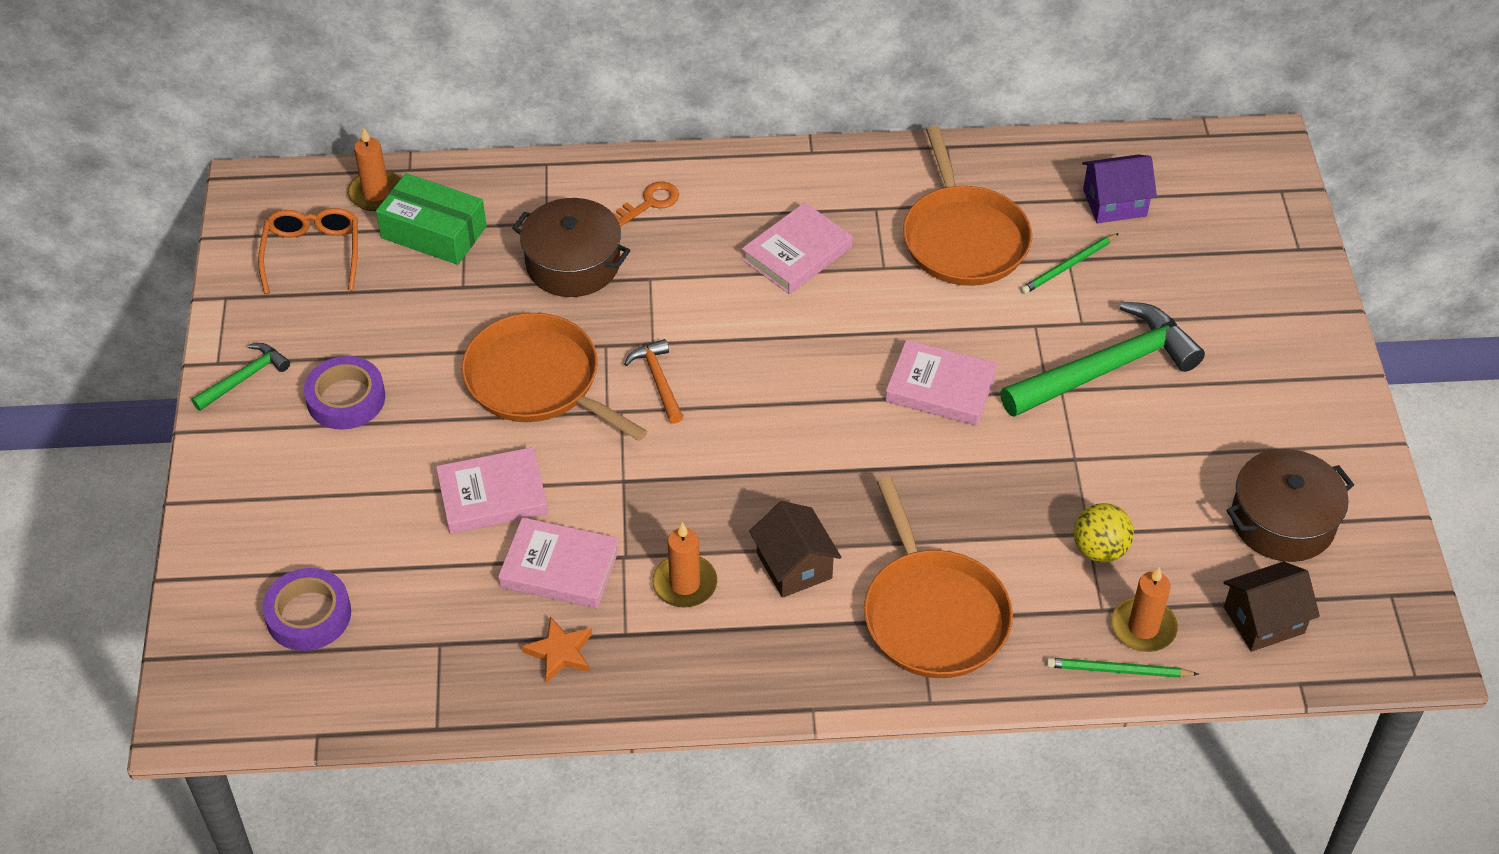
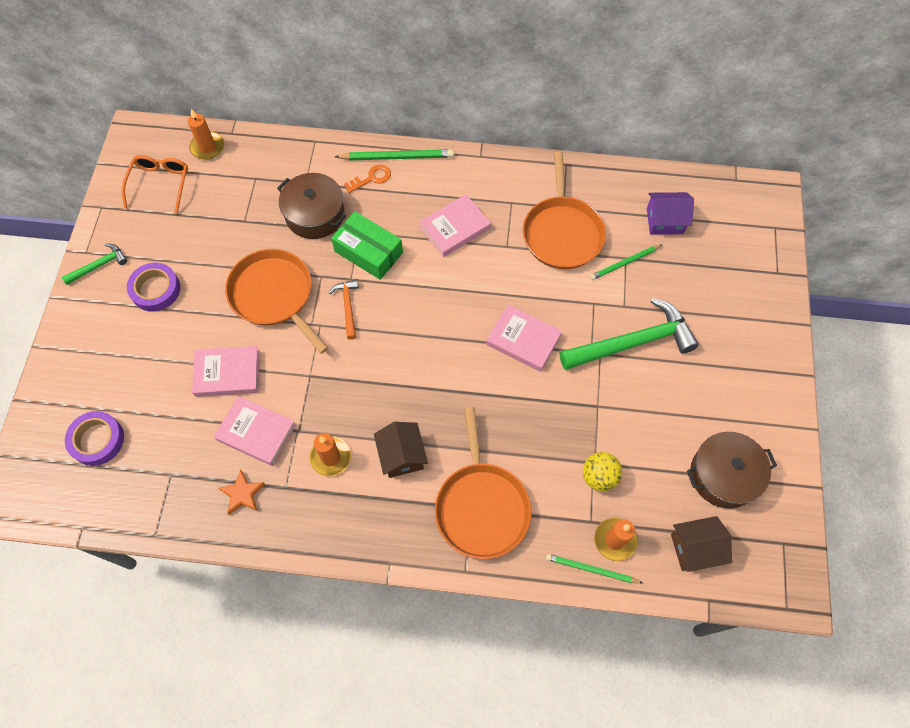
camera: 10 degrees right, 15 degrees up
green box [376,173,487,265] -> green box moved to [331,211,403,280]
none -> green pencil [335,150,454,160]

